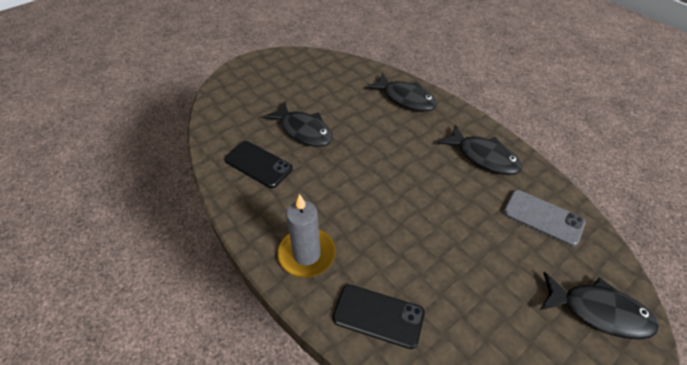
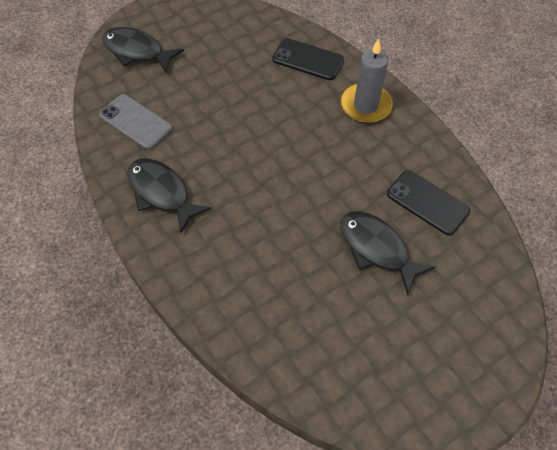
camera: 175 degrees left, 10 degrees up
black fish [366,73,437,112] -> none

